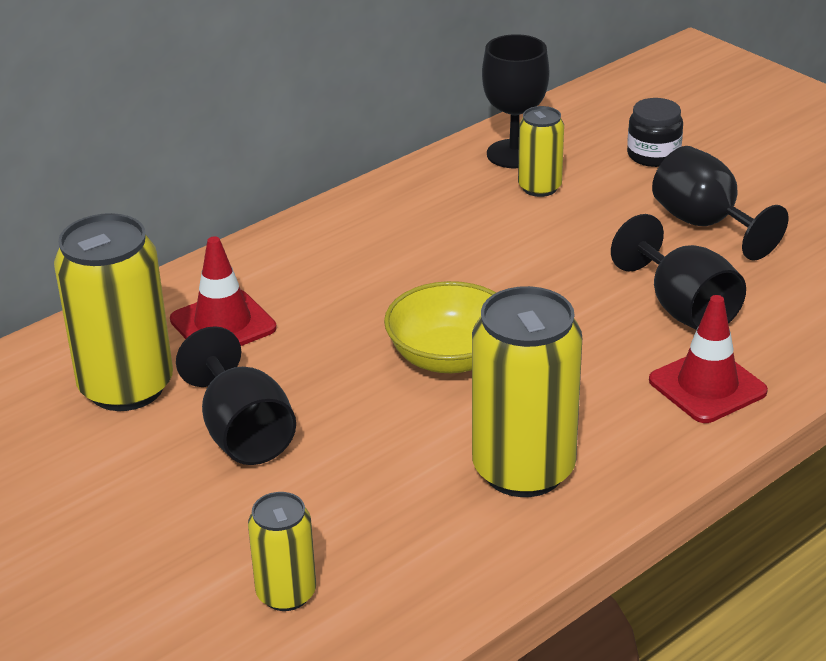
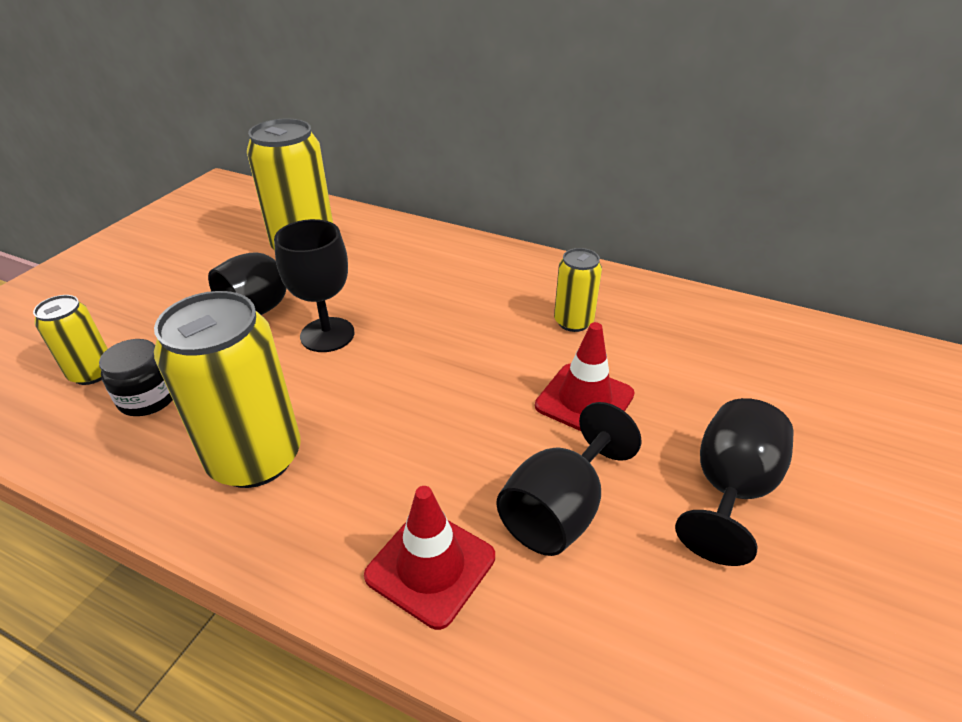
camera: 65 degrees right, 5 degrees up
red traffic cone [170,236,277,346] -> red traffic cone moved to [535,322,635,431]
yellow bowl [384,281,496,373] -> none
black goblet [482,34,549,168] -> black goblet moved to [274,219,354,352]
yellow can [518,106,564,197] -> yellow can moved to [554,248,602,332]
black jar [627,98,683,167] -> black jar moved to [99,339,173,416]

